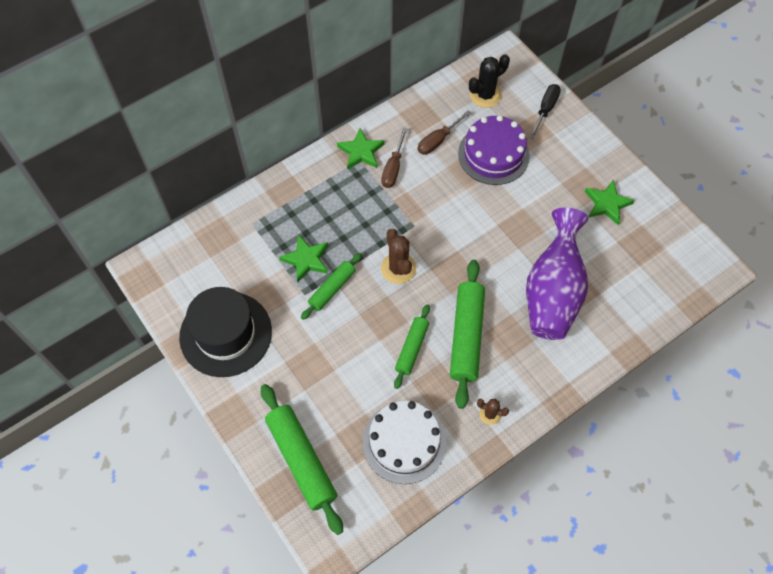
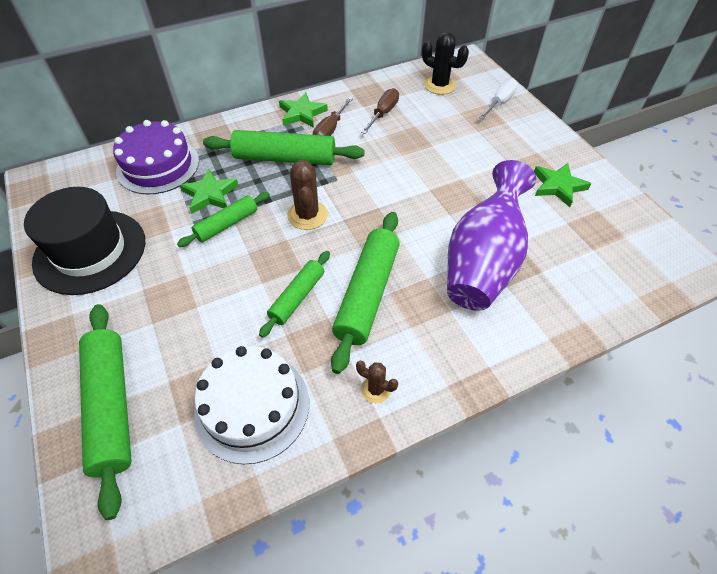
camera: 10 degrees right, 10 degrees down
brown screwdriver [417,110,471,155] -> brown screwdriver turned 150 degrees clockwise [361,88,399,134]
purple cake [458,115,530,185] -> purple cake moved to [113,120,199,194]
black cactus [469,54,510,108] -> black cactus turned 60 degrees clockwise [422,32,469,95]
black screwdriver [530,84,561,139] -> white screwdriver [479,79,518,119]
none -> green rolling pin [203,130,365,165]

